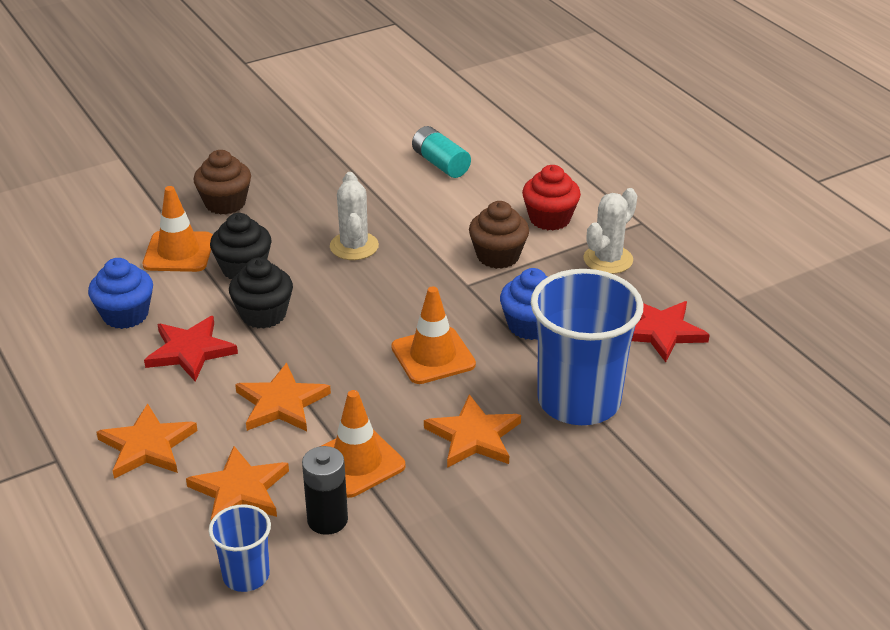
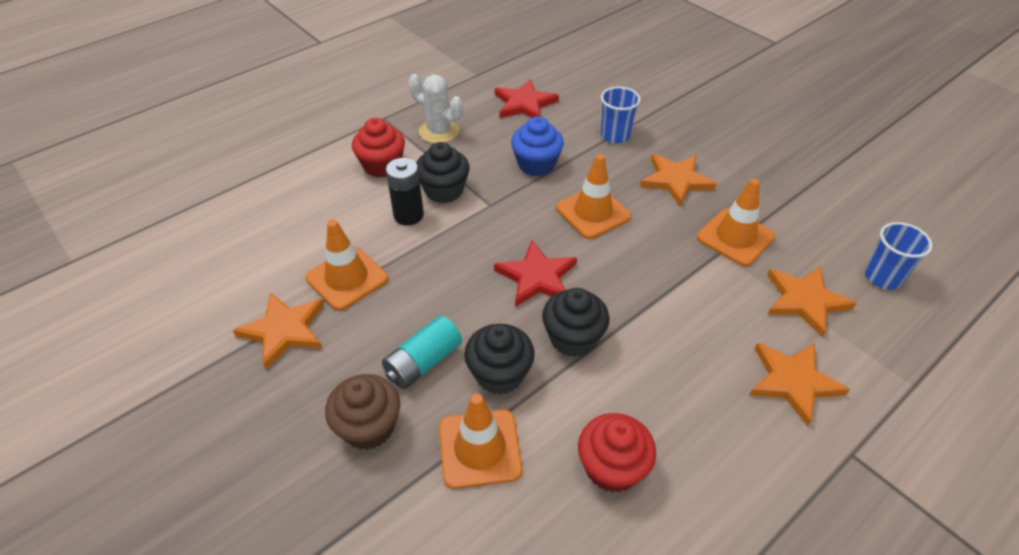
camera: 100 degrees left, 10 degrees up
blue cupcake [88,258,153,329] -> red cupcake [578,413,656,493]
red star [144,316,238,382] -> red star moved to [494,240,577,307]
orange star [235,363,331,431] -> orange star moved to [233,292,324,369]
black battery [302,446,348,535] -> black battery moved to [386,158,424,226]
white cactus [330,172,379,260] -> none
turquoise battery [412,126,471,178] -> turquoise battery moved to [382,316,462,389]
brown cupcake [469,201,529,269] -> black cupcake [416,142,470,203]
blue cup [531,269,643,425] -> blue cup [601,87,640,143], size x0.49
none -> orange traffic cone [305,220,388,311]

